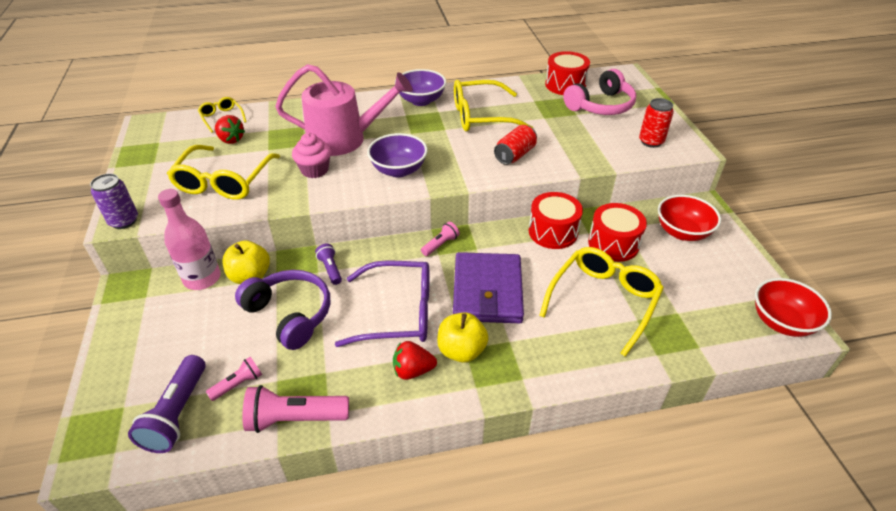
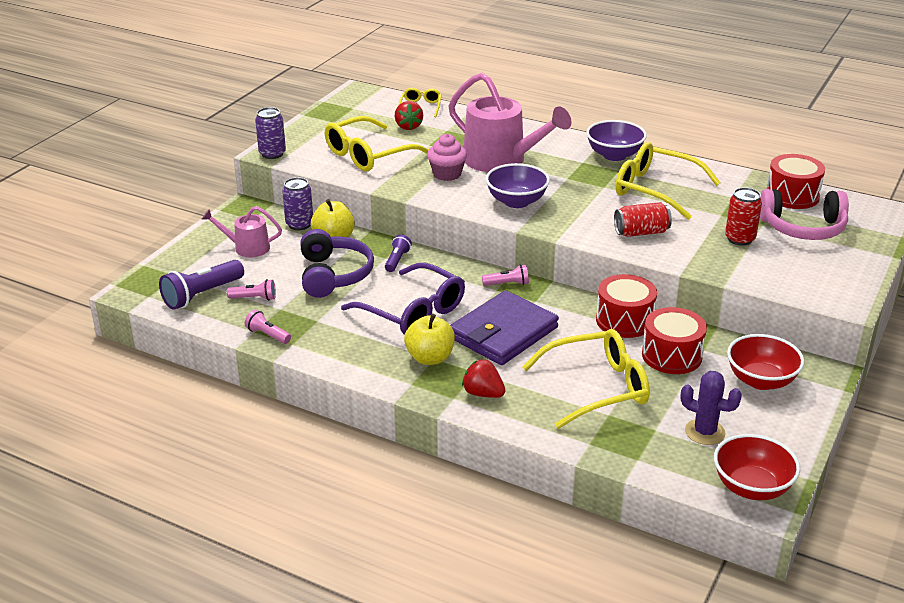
camera: 40 degrees right, 10 degrees down
pink bottle [158,189,221,290] -> purple can [282,177,313,230]
pink flashlight [242,385,349,433] -> pink flashlight [245,310,291,344], size x0.55
red strawberry [393,341,437,380] -> red strawberry moved to [462,359,506,398]
red can [639,98,674,148] -> red can moved to [725,187,762,246]
none -> pink watering can [202,206,282,257]
none -> purple cactus [681,371,742,445]

